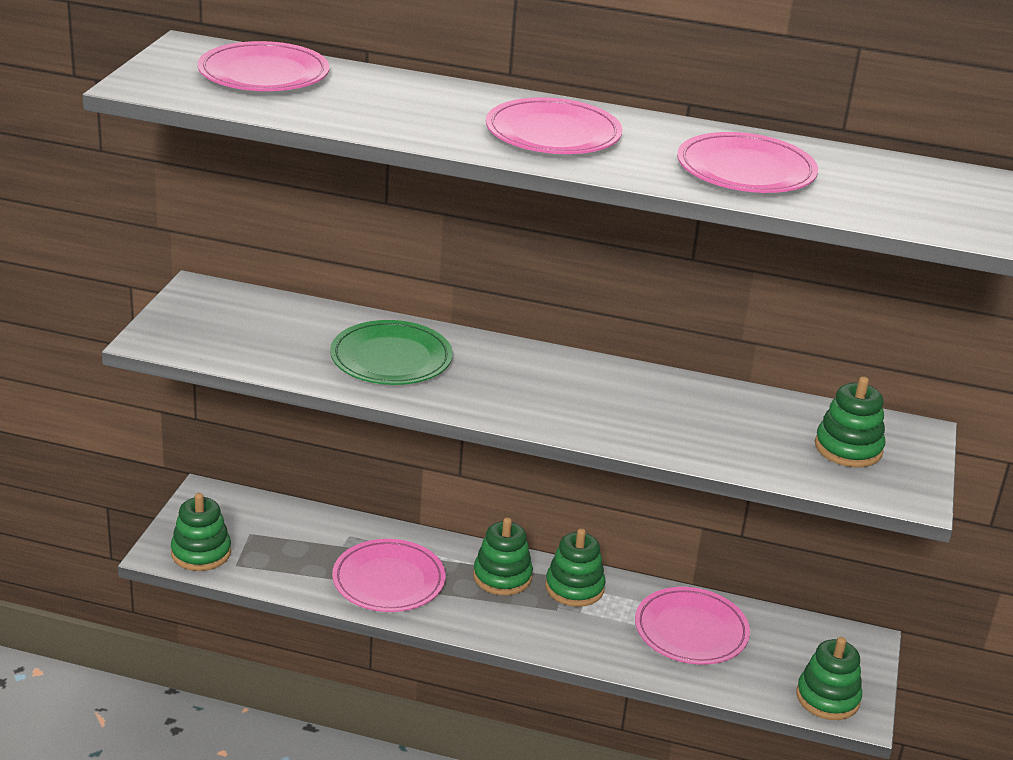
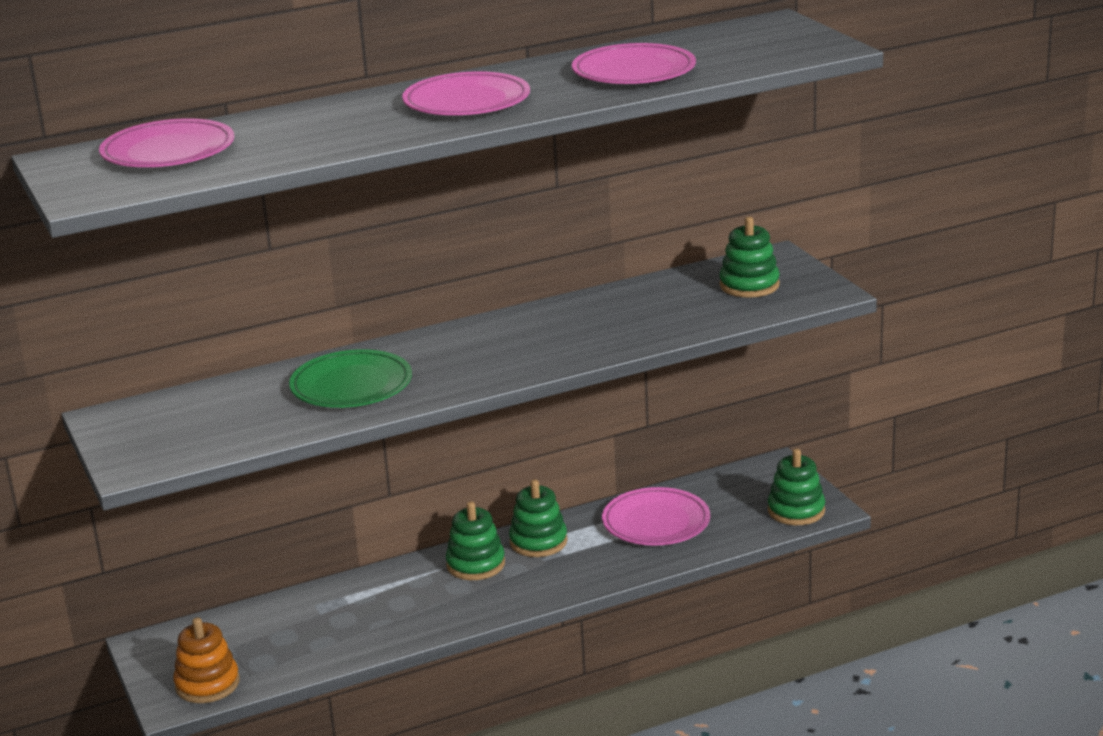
camera: 35 degrees left, 5 degrees down
green stacking toy [171,493,231,571] -> orange stacking toy [173,617,239,703]
pink plate [332,539,446,612] -> none

